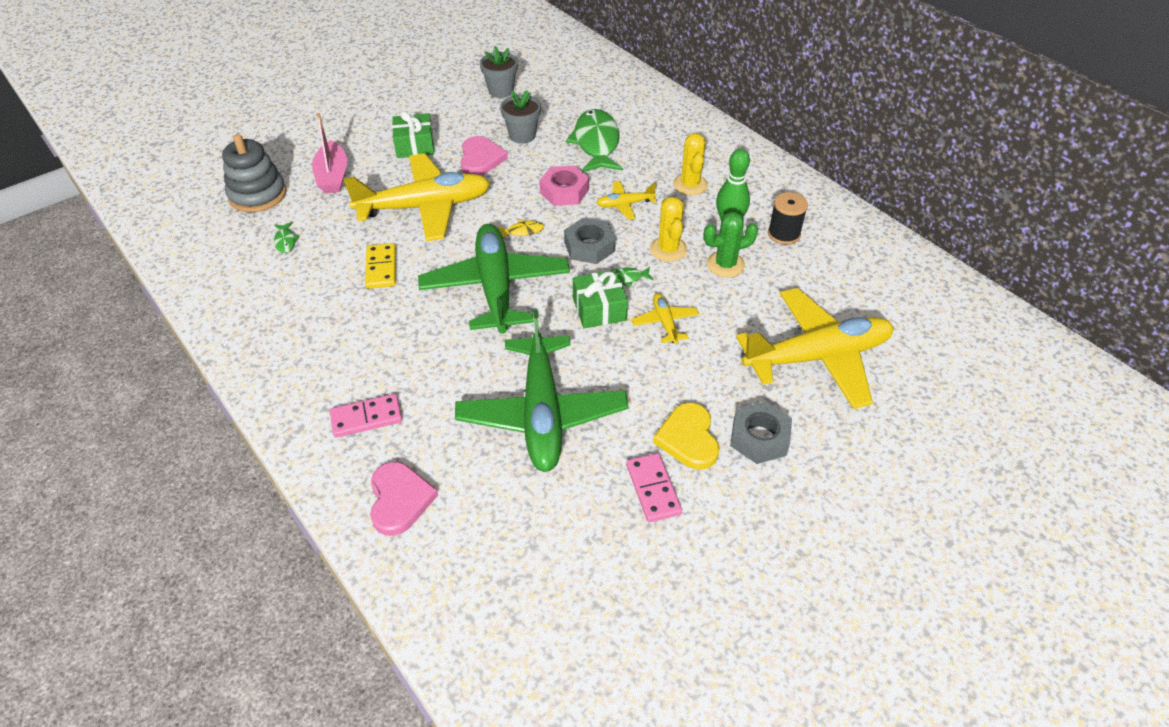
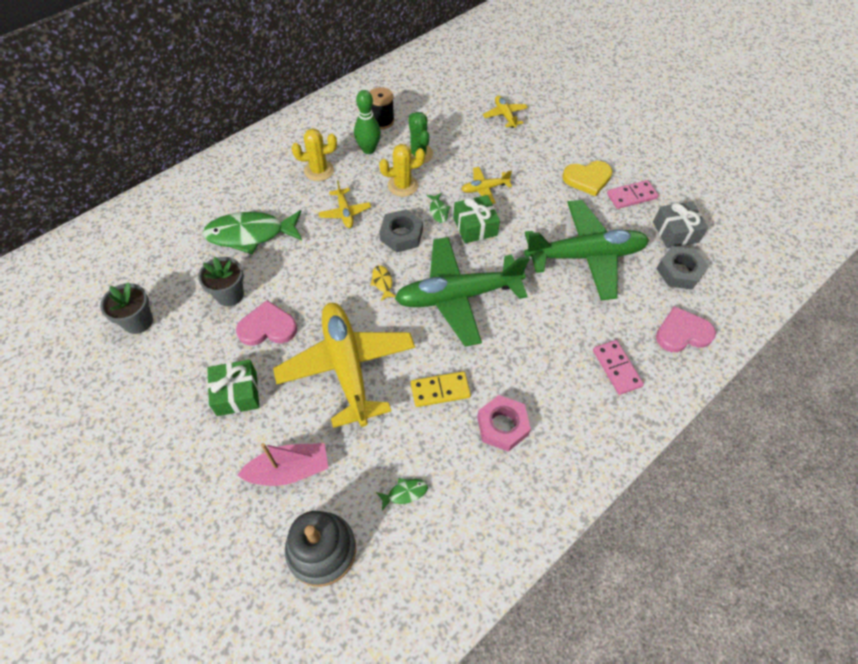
camera: 95 degrees left, 10 degrees up
pink nut [539,165,589,206] -> pink nut moved to [477,395,531,452]
grey nut [730,402,792,464] -> grey nut moved to [656,246,709,290]
yellow plane [736,288,894,409] -> yellow plane [483,95,528,128], size x0.44
none -> grey gift [653,201,708,248]

